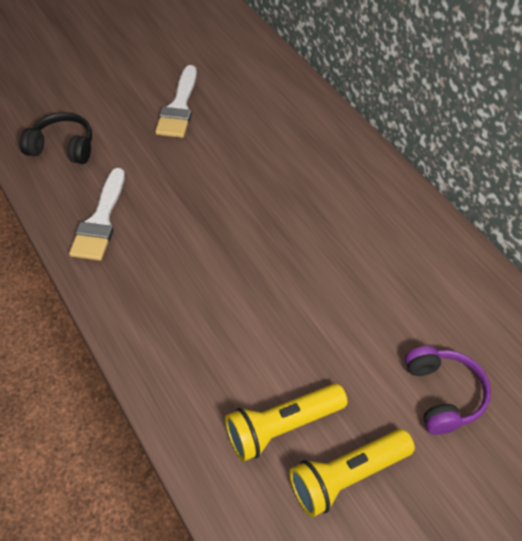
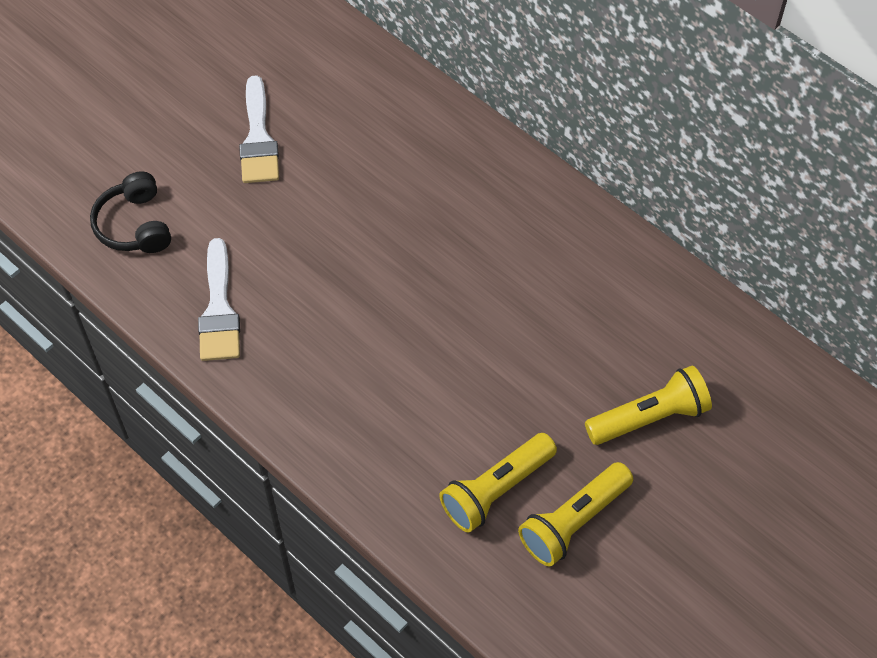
camera: 15 degrees left, 5 degrees up
black headphones [20,112,92,164] -> black headphones turned 105 degrees counterclockwise [90,172,171,253]
purple headphones [405,346,491,435] -> yellow flashlight [585,366,712,445]

